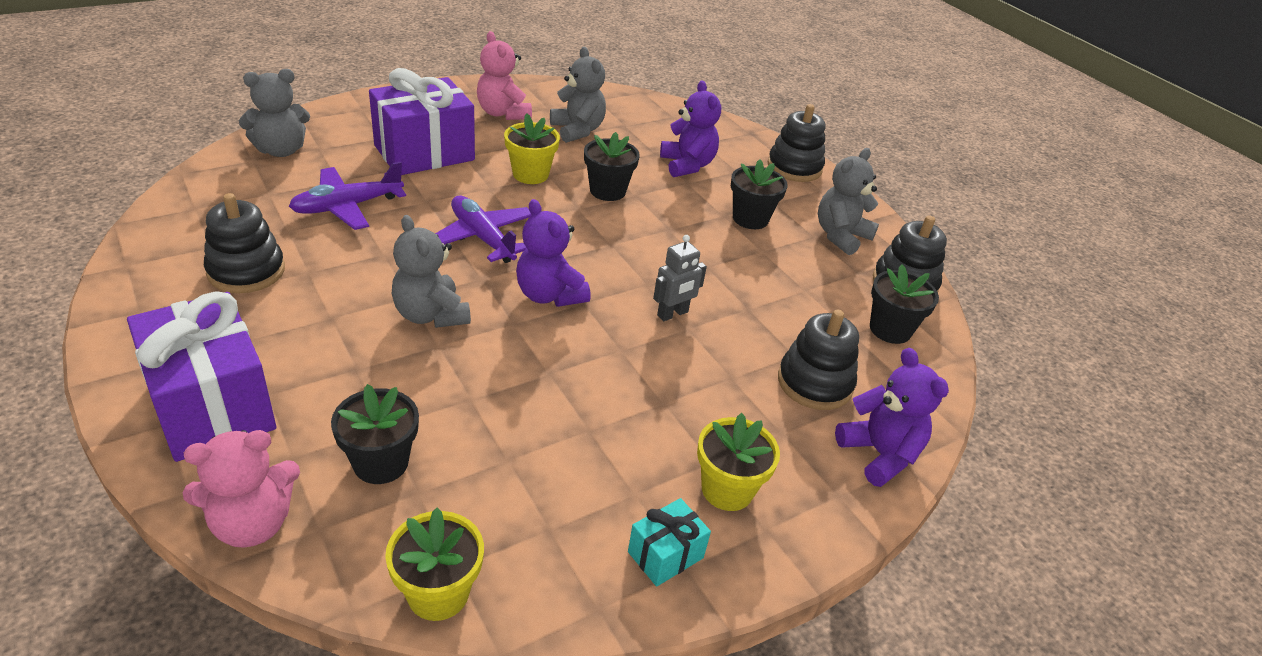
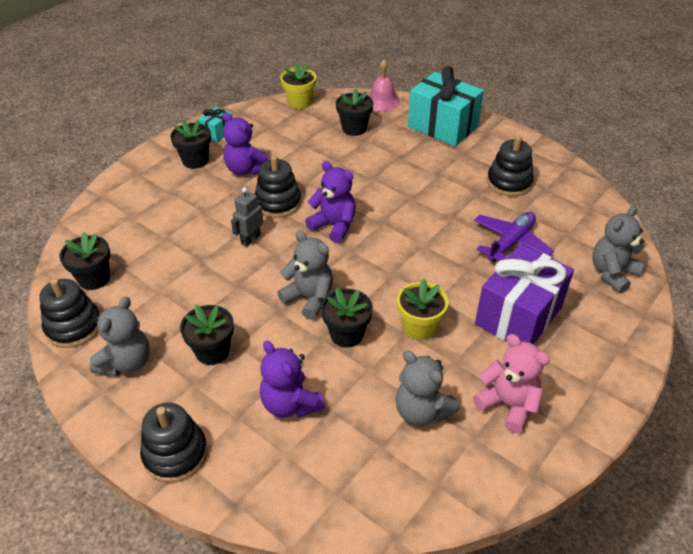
camera: 165 degrees right, 5 degrees up
purple gift [127,291,276,462] -> turquoise gift [408,66,484,146]
pink teddy bear [182,430,300,548] -> pink bell [369,60,400,111]
grey teddy bear [392,215,471,328] -> grey teddy bear moved to [277,231,333,320]
purple plane [435,196,532,263] -> none
yellow flower pot [697,413,780,511] -> black flower pot [170,120,211,169]
black stacking toy [778,310,859,410] -> black stacking toy moved to [254,155,301,218]
purple teddy bear [835,348,949,487] -> purple teddy bear moved to [223,112,270,175]

